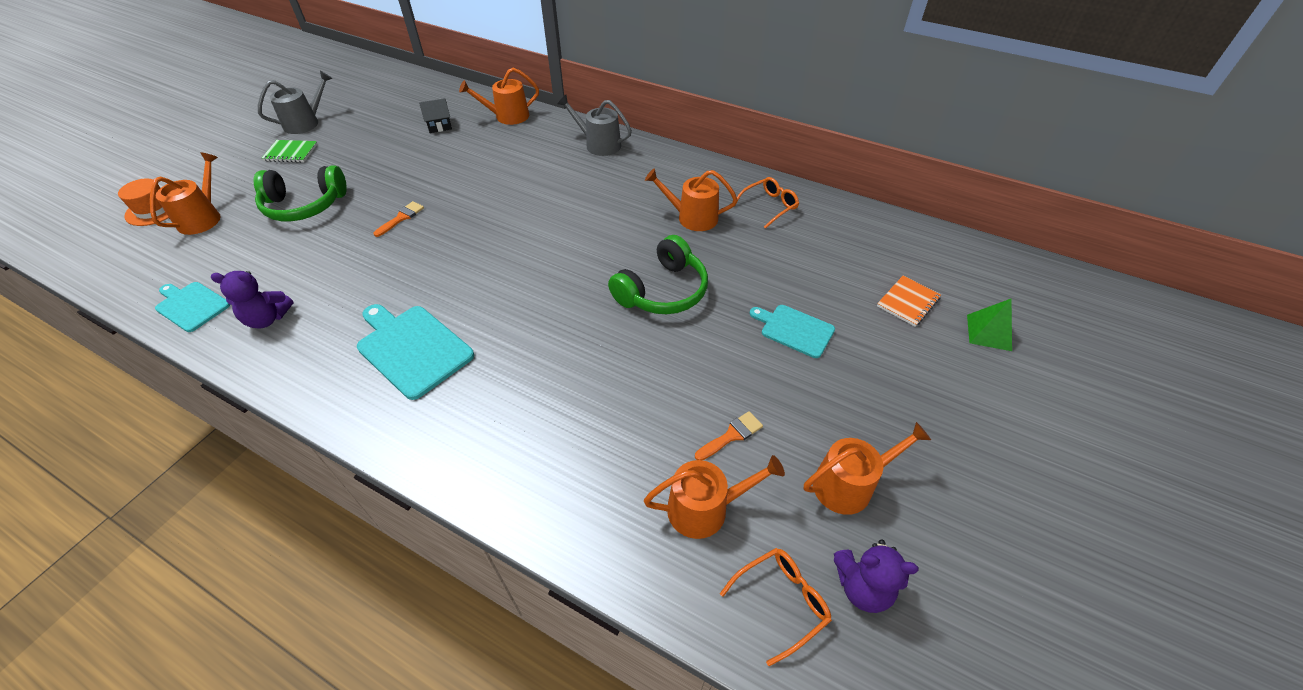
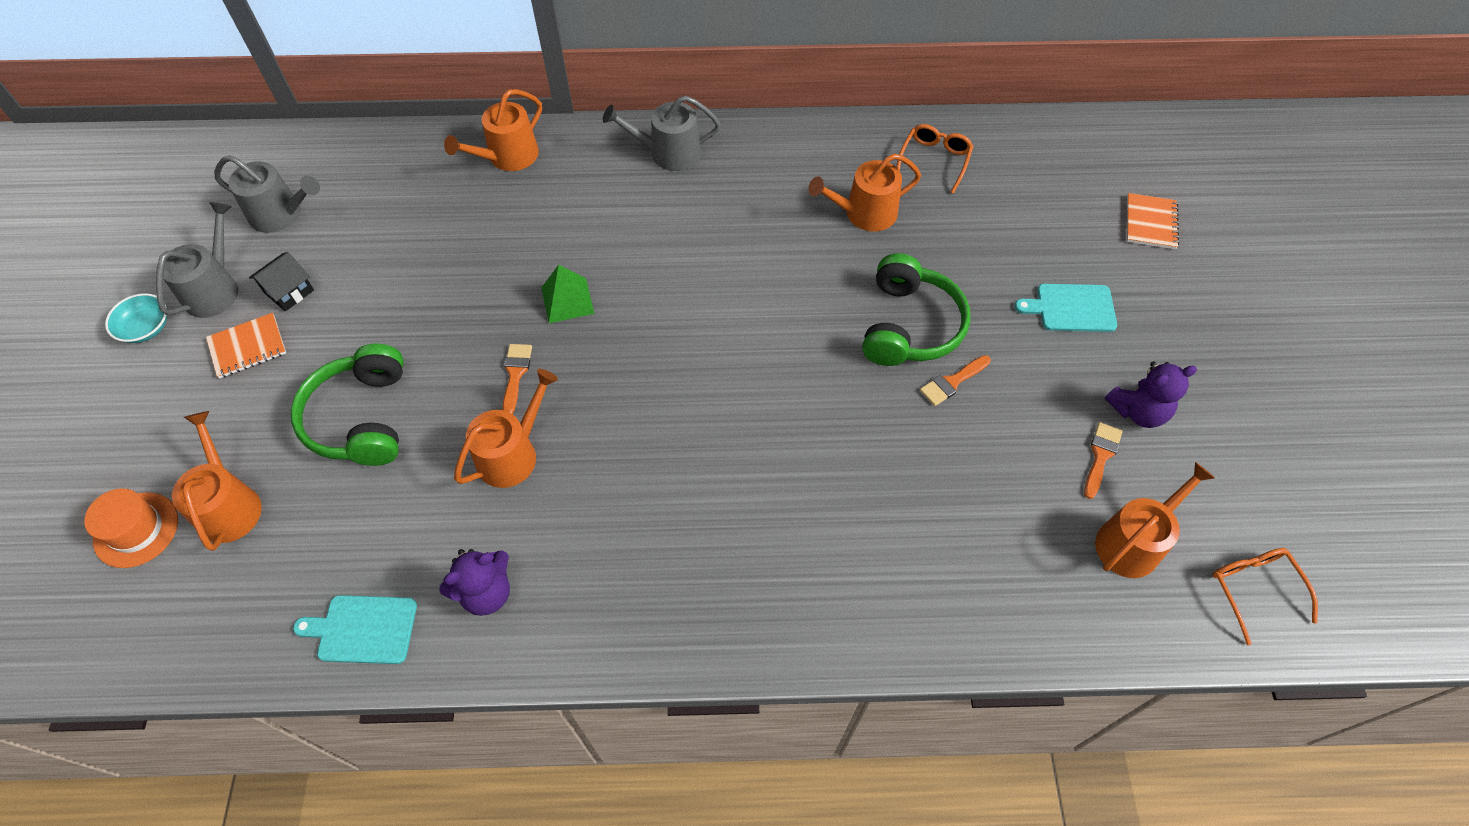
camera: 30 degrees left, 10 degrees up
green headphones [253,165,347,221] -> green headphones turned 120 degrees clockwise [291,344,404,466]
green notebook [262,140,317,163] -> orange notebook [206,313,286,378]
turquoise cutting board [357,304,474,400] -> none
black house [419,98,452,133] -> black house moved to [249,252,314,312]
orange glasses [720,548,832,666] -> orange glasses turned 45 degrees counterclockwise [1212,548,1318,645]
orange watering can [804,422,931,515] -> orange watering can moved to [454,369,558,488]
purple teddy bear [834,539,919,613] -> purple teddy bear moved to [1105,361,1197,428]
green pyramid [967,299,1012,351] -> green pyramid moved to [541,265,594,323]
none -> turquoise bowl [105,293,167,343]
none -> grey watering can [214,155,320,233]
none -> orange brush [920,355,991,406]

